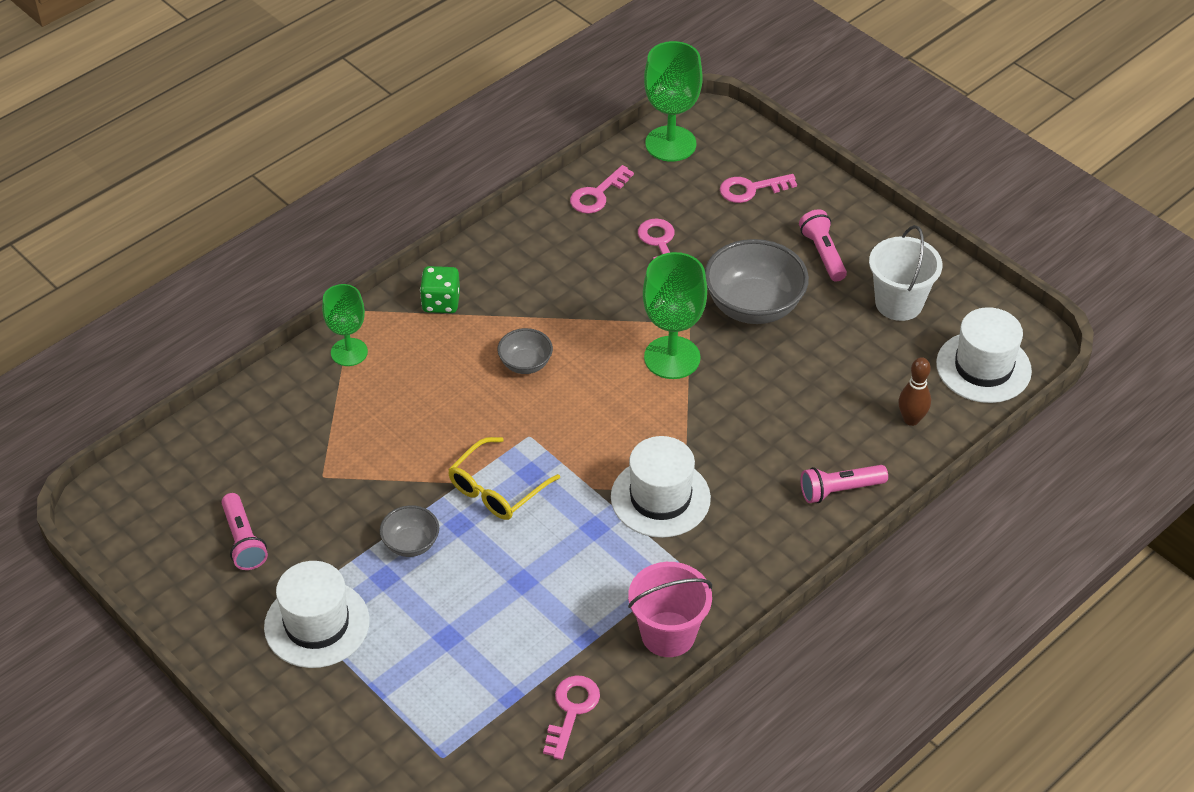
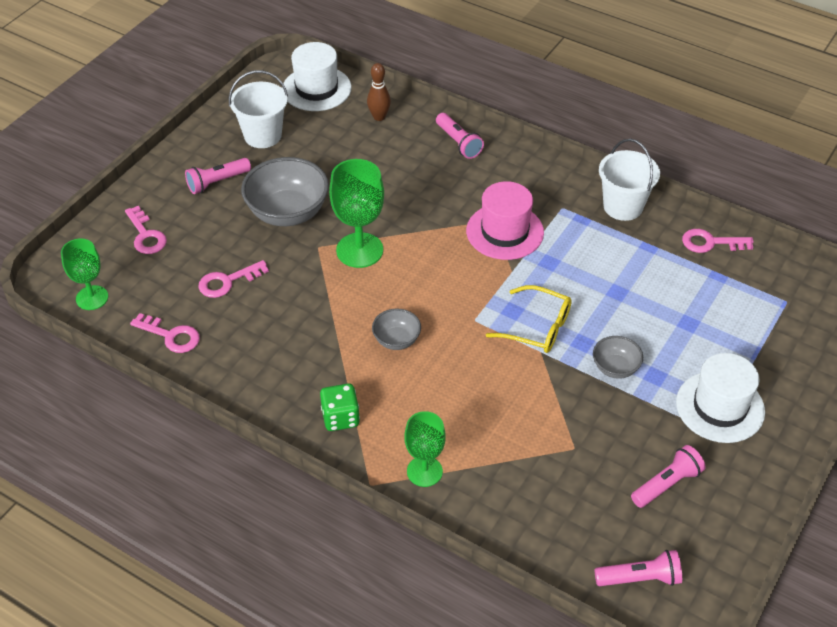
camera: 105 degrees left, 0 degrees up
white hat [611,436,711,538] -> pink hat [466,181,544,260]
pink bucket [628,562,712,657] -> white bucket [599,139,660,221]
green goblet [644,41,703,162] -> green goblet [61,238,108,310], size x0.66
none -> pink flashlight [594,550,682,586]

